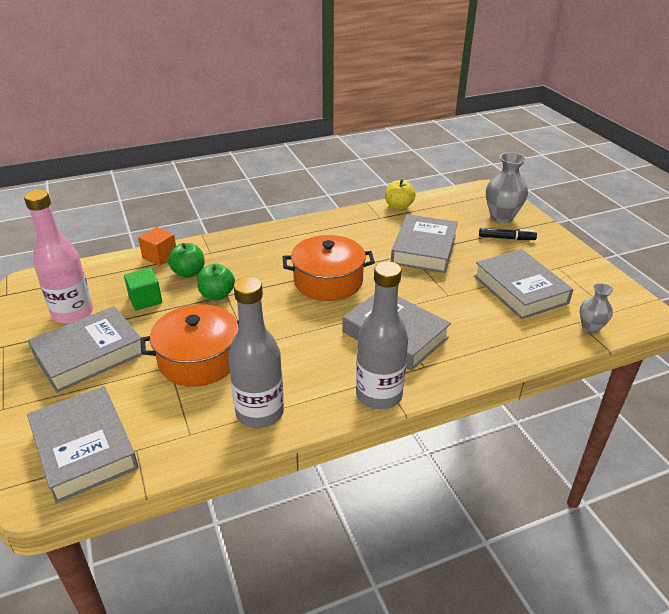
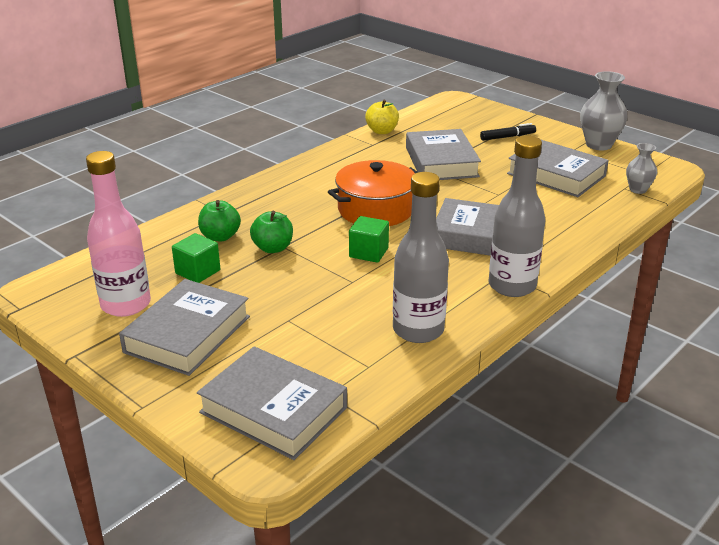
camera: 25 degrees left, 5 degrees down
orange cube [138,227,176,266] -> none
orange pot [140,304,239,387] -> none
grey vase [486,152,528,223] -> grey vase moved to [580,71,628,150]
none -> green cube [349,216,389,263]

